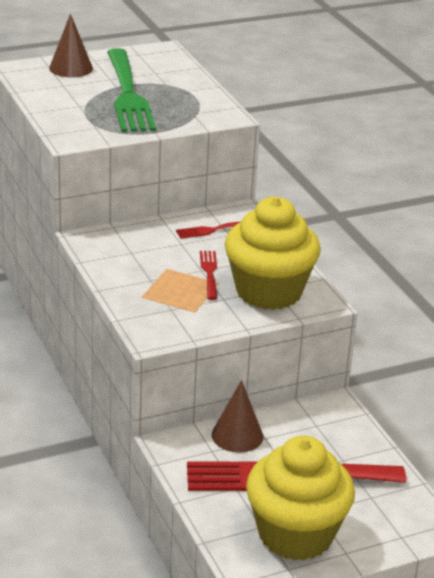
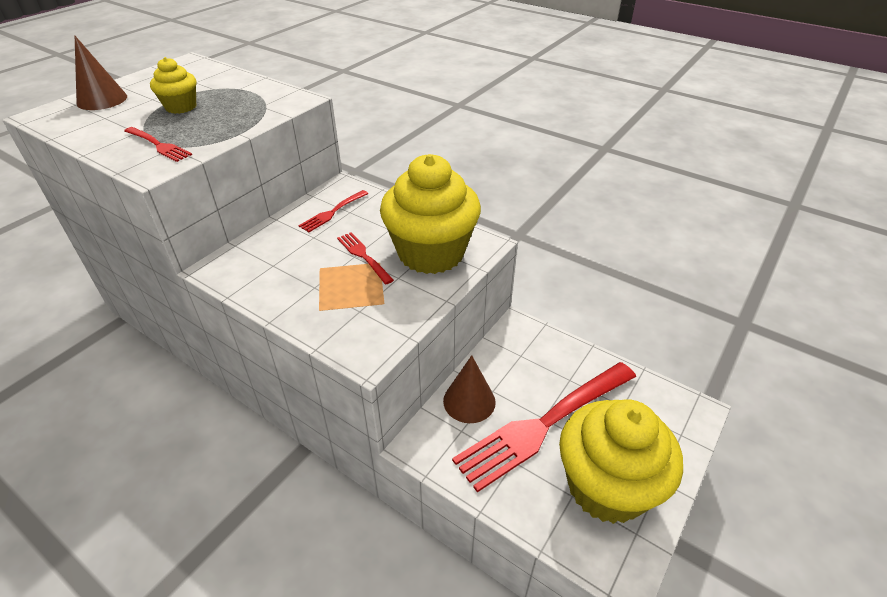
camera: 30 degrees left, 10 degrees up
green fork [107,48,156,132] -> yellow cupcake [150,57,196,114]
none -> red fork [124,127,192,162]

